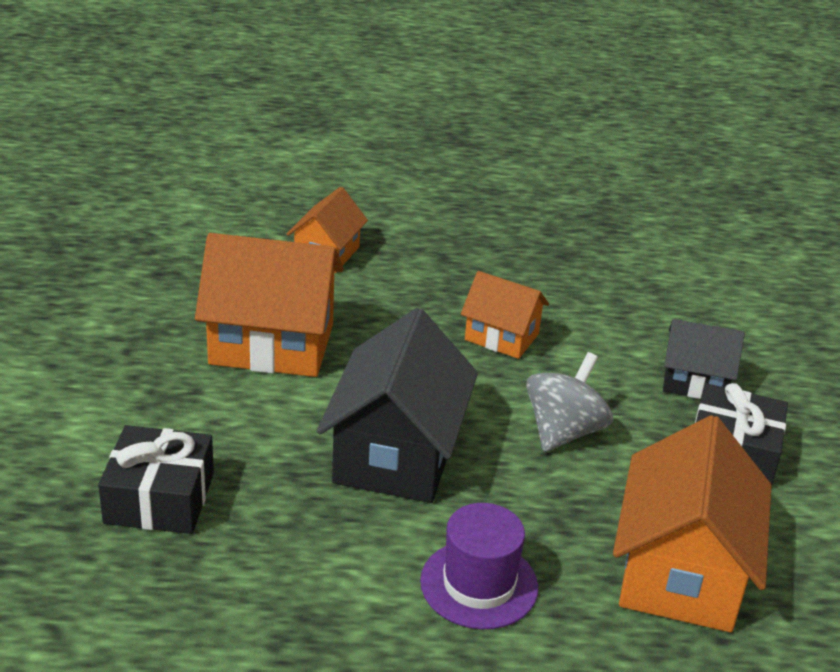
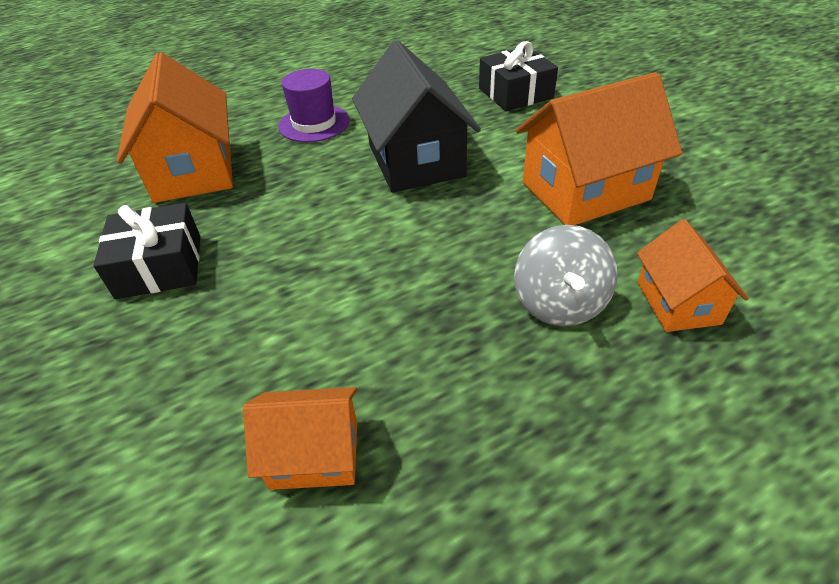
camera: 155 degrees right, 10 degrees up
orange house [461,271,549,359] -> orange house moved to [243,387,358,490]
grey spinning top [526,352,613,452] -> grey spinning top moved to [514,225,618,326]
black house [663,319,745,399] -> none

